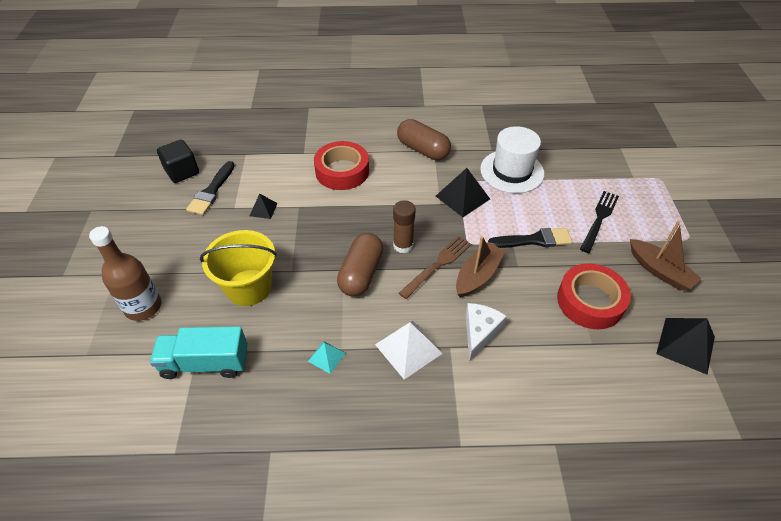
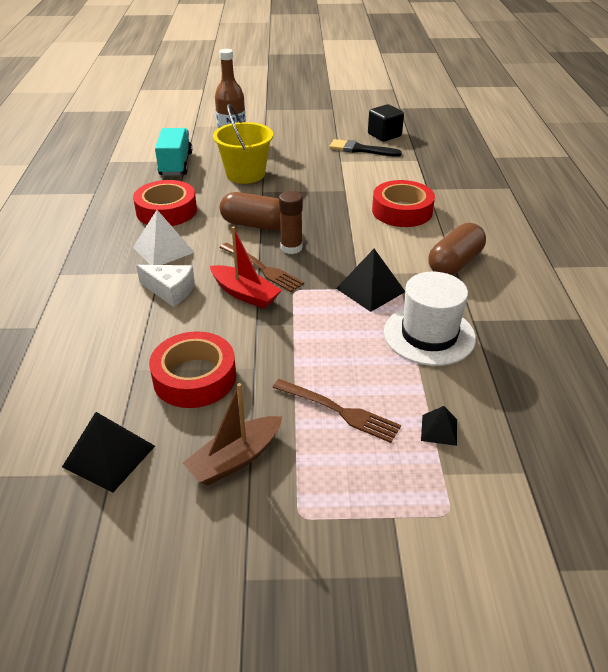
camera: 90 degrees right, 10 degrees down
black pyramid [250,193,278,219] -> black pyramid moved to [421,406,457,446]
turquoise pyramid [308,341,346,374] -> red tape [133,180,197,226]
brown boat [456,236,505,298] -> red boat [210,226,282,309]
black brush [488,228,572,248] -> none
black fork [580,191,619,253] -> brown fork [272,379,401,443]

